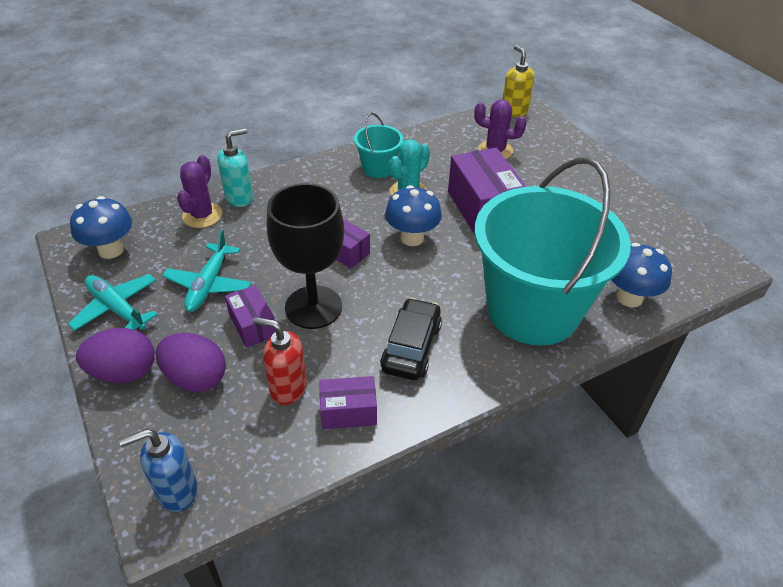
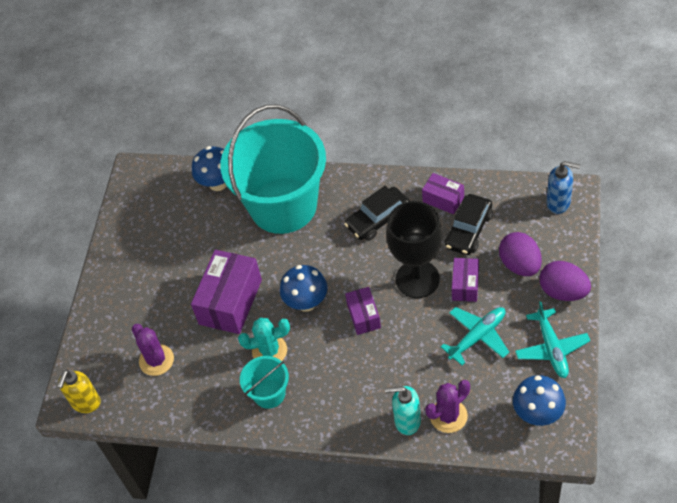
camera: 135 degrees left, 10 degrees up
red soap dispenser [253,317,307,405] -> black car [445,194,493,255]

